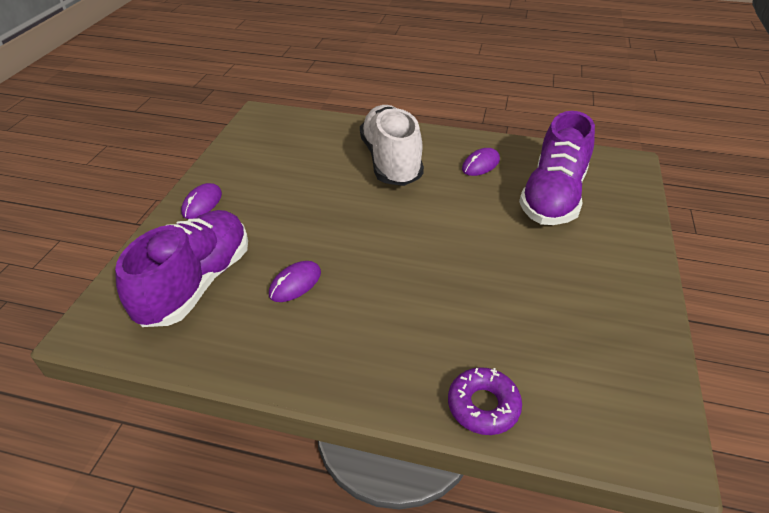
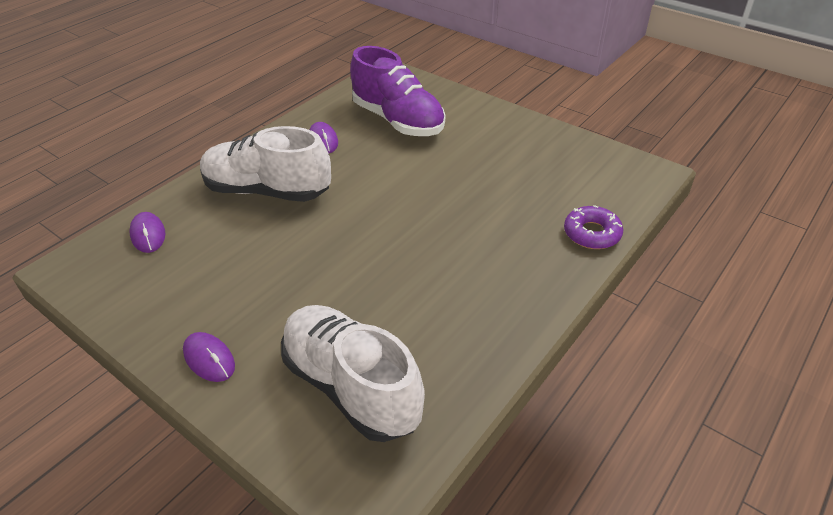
camera: 65 degrees left, 0 degrees up
purple shoe [115,210,248,327] -> white shoe [281,305,425,442]
purple mouse [269,261,321,302] -> purple mouse moved to [129,212,165,253]

